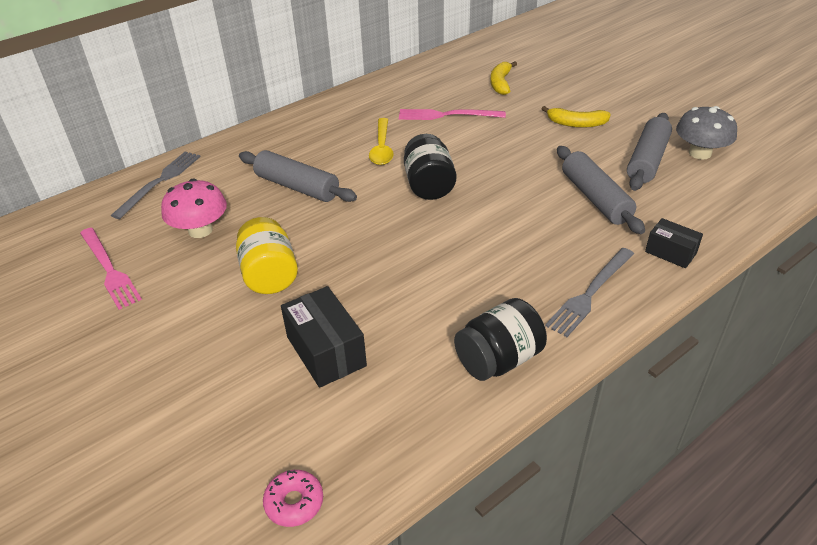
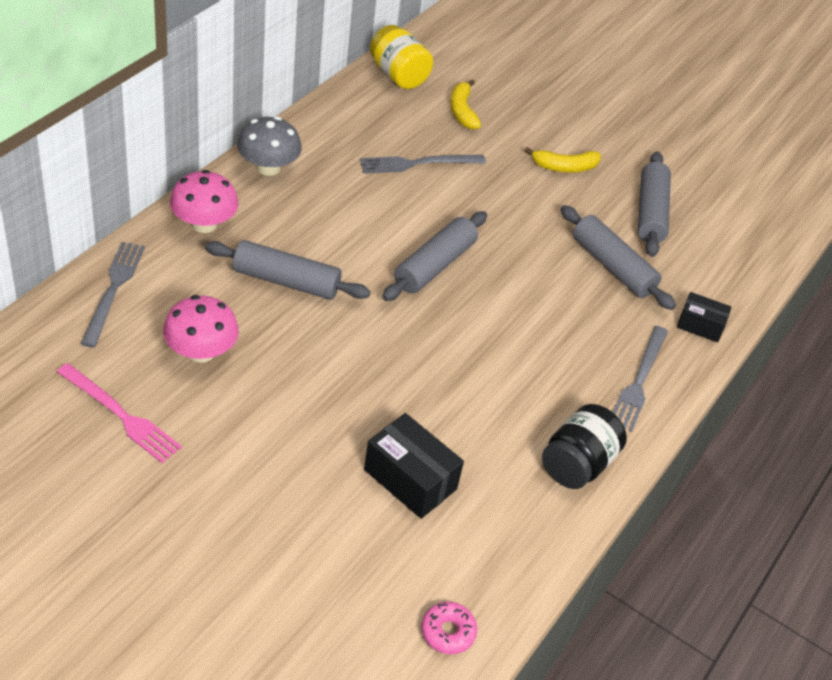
camera: 25 degrees left, 5 degrees up
yellow jar [236,217,298,294] -> yellow jar moved to [370,25,433,89]
yellow spoon [369,118,394,165] -> none
pink fork [399,109,506,120] -> grey fork [360,155,486,174]
black jar [404,134,456,200] -> grey rolling pin [382,211,487,301]
grey mushroom [676,106,737,159] -> grey mushroom moved to [237,116,302,176]
none -> pink mushroom [170,170,239,233]

